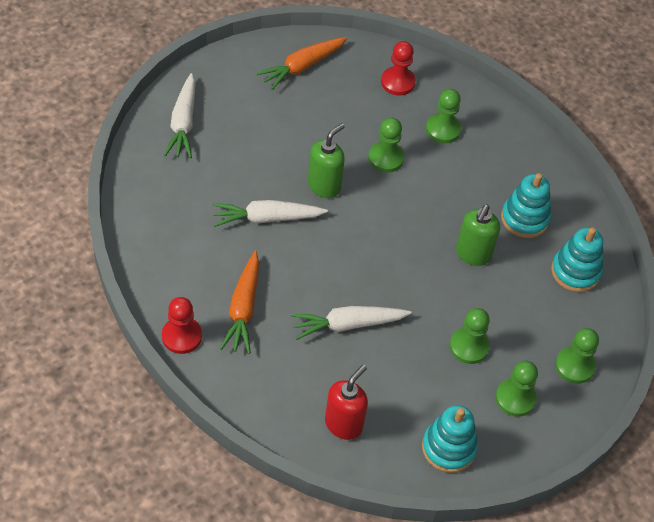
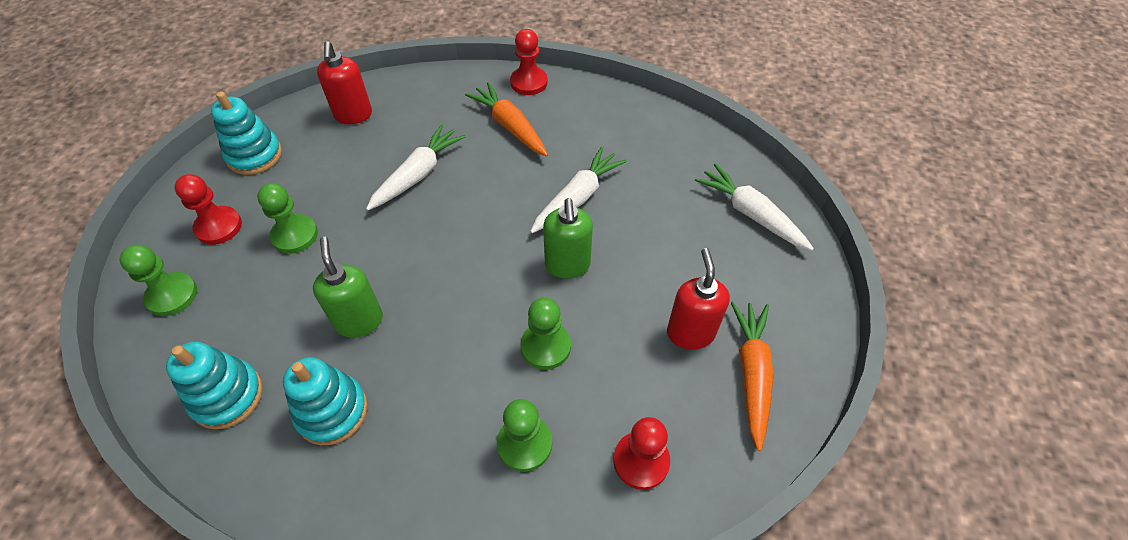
camera: 140 degrees right, 0 degrees up
green pawn [496,361,538,417] -> red pawn [174,174,242,245]
none -> red soap dispenser [667,248,730,350]

